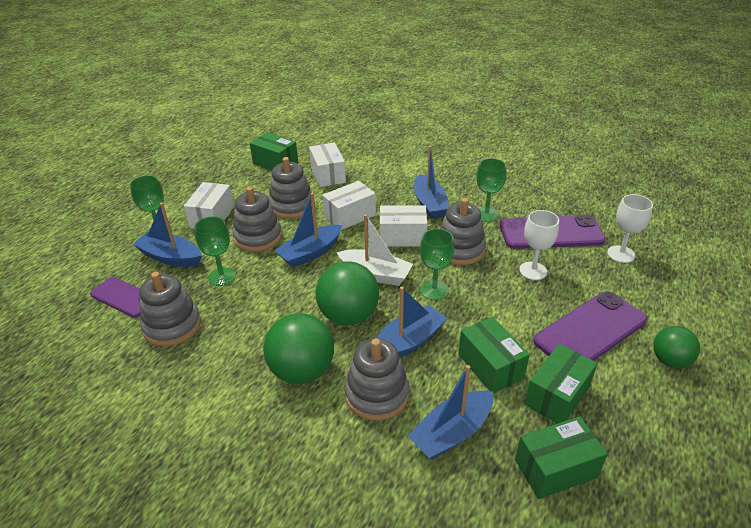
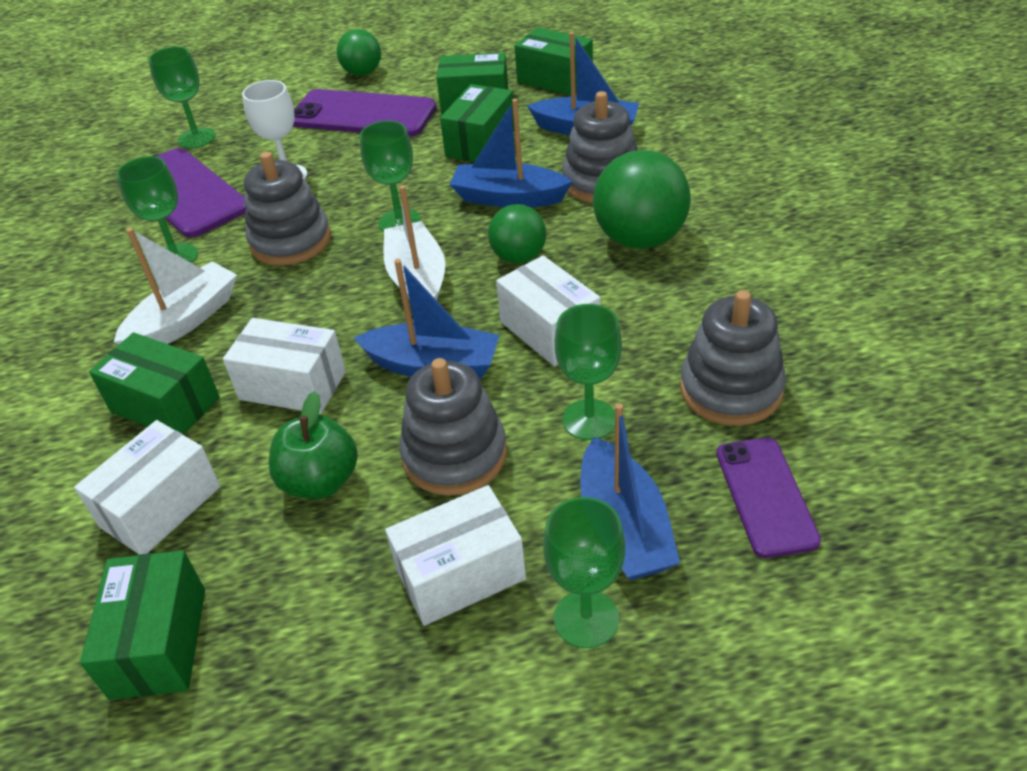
camera: 125 degrees left, 5 degrees up
grey stacking toy [268,157,312,219] -> green apple [269,391,358,499]
green ball [315,261,379,325] -> green ball [488,204,546,263], size x0.61
white box [380,205,427,247] -> white box moved to [496,255,601,366]
blue boat [414,146,449,219] -> white boat [114,228,237,345]
white goblet [607,194,653,263] -> green goblet [148,47,216,148]
none -> green box [89,332,220,435]

